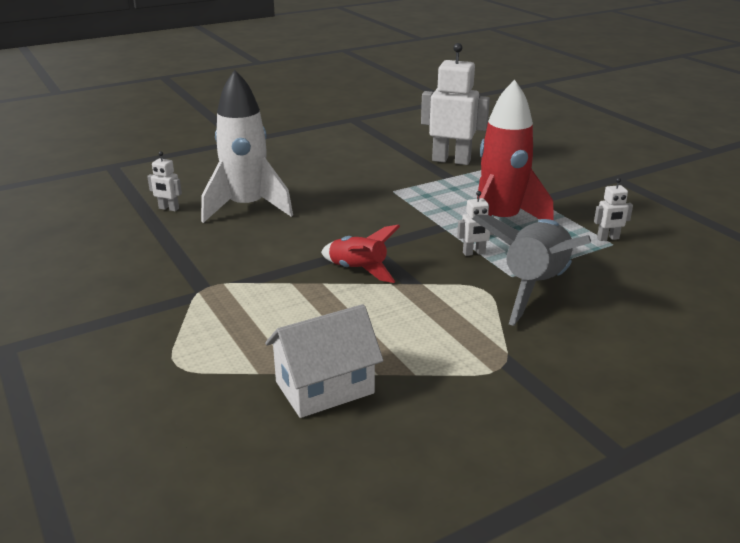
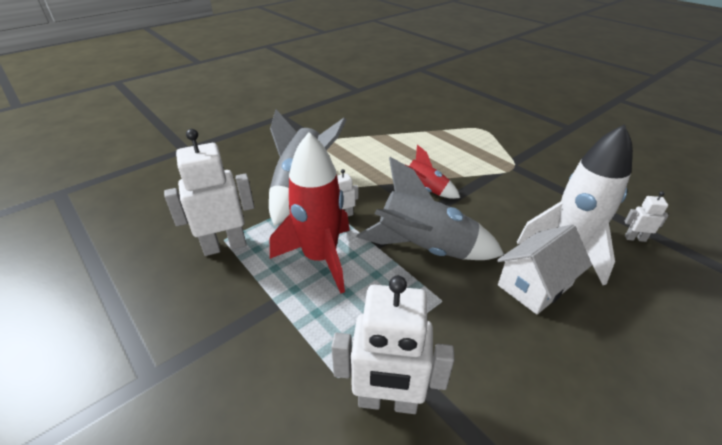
camera: 170 degrees right, 10 degrees up
white house [265,304,384,418] -> white house moved to [497,224,592,314]
white robot [594,178,633,241] -> white robot [164,129,254,256], size x2.17
none -> grey rocket [356,157,504,260]

